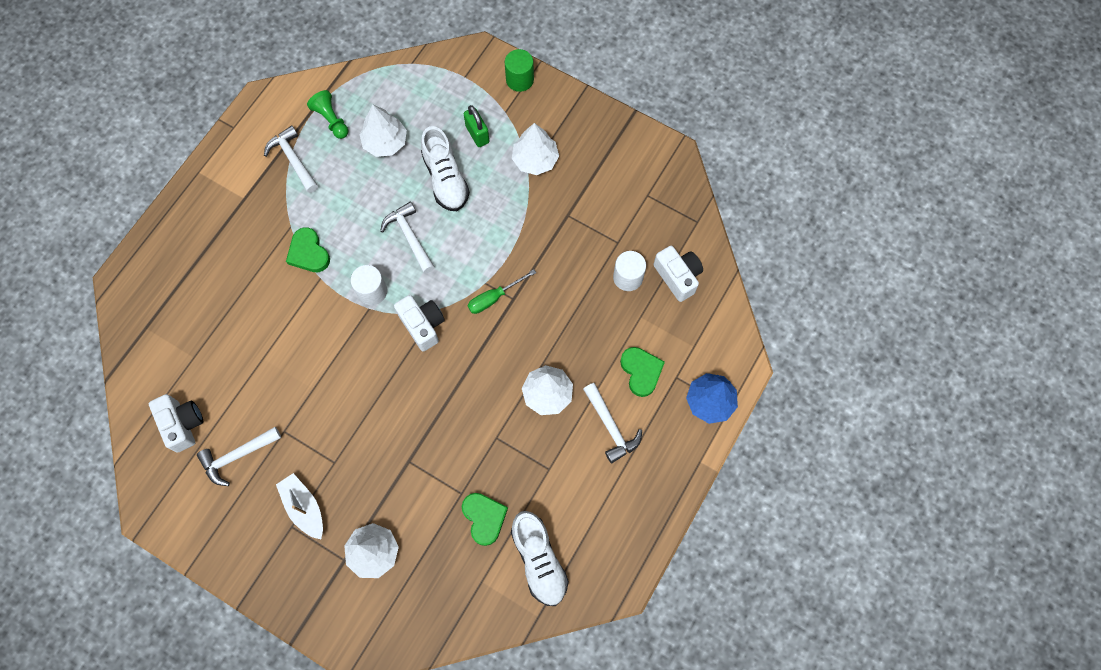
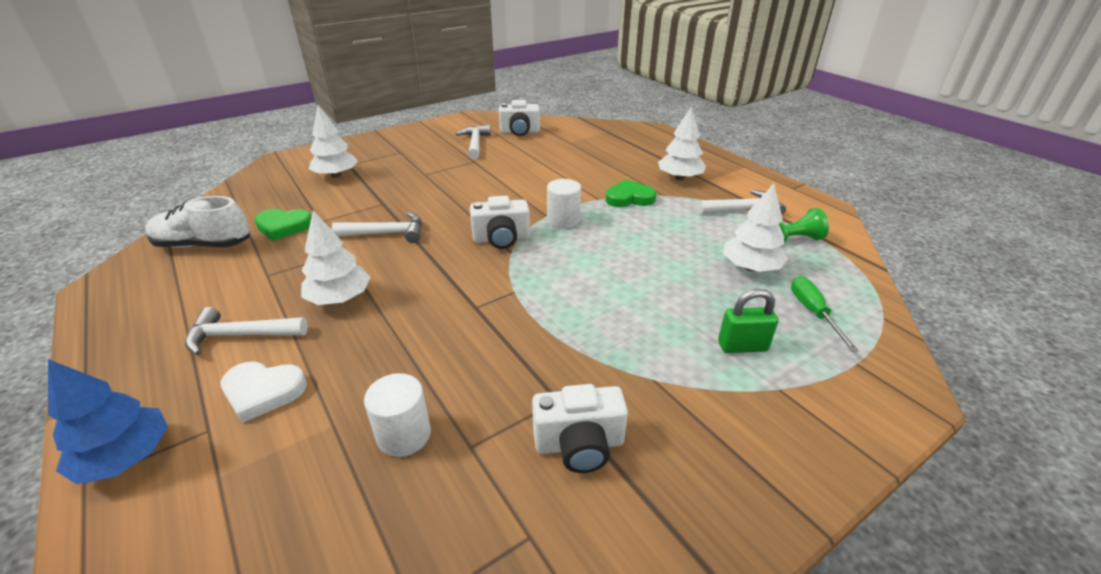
camera: 115 degrees right, 35 degrees down
white boat [276,473,323,539] -> none
white hammer [380,202,435,274] -> white hammer moved to [332,212,422,243]
white shoe [421,126,470,211] -> none
green screwdriver [468,269,536,314] -> green screwdriver moved to [791,276,859,352]
green cylinder [505,49,534,92] -> none
white tree [512,123,559,175] -> white tree moved to [658,107,706,180]
green heart [620,347,665,397] -> white heart [220,362,307,423]
white camera [653,246,703,302] -> white camera moved to [532,384,628,473]

